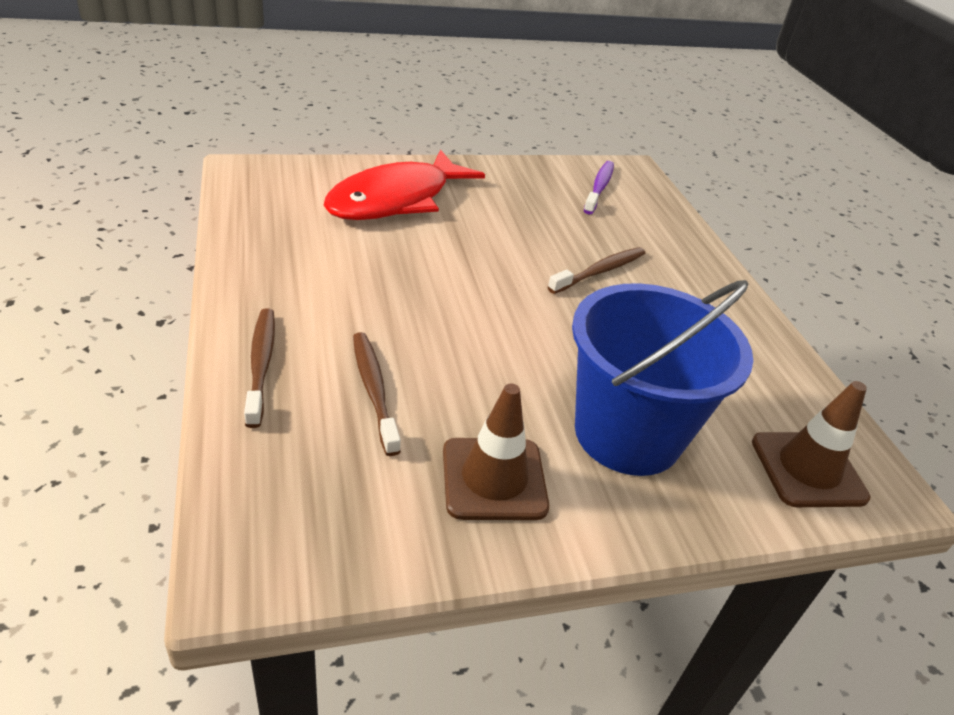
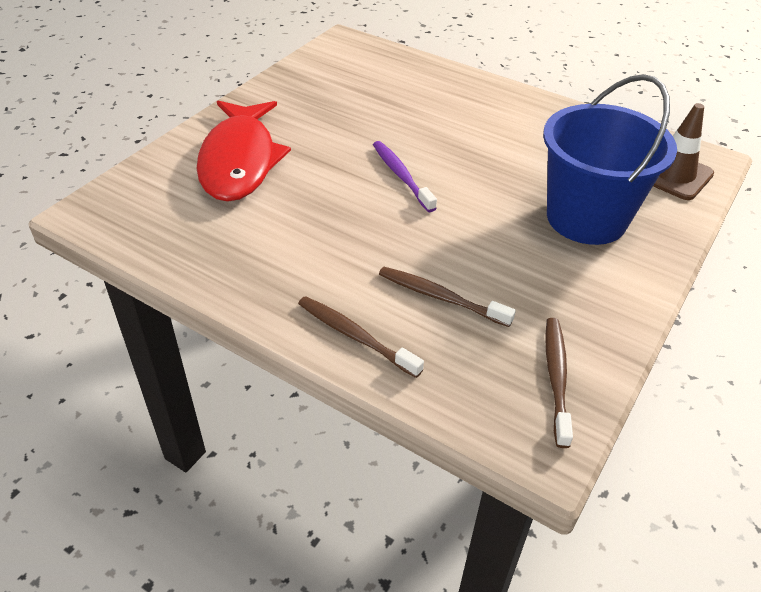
camera: 40 degrees left, 5 degrees up
brown traffic cone [443,384,549,520] -> none
brown toothbrush [548,247,645,294] -> brown toothbrush moved to [545,318,573,448]
purple toothbrush [584,161,614,214] -> purple toothbrush moved to [373,141,437,212]

